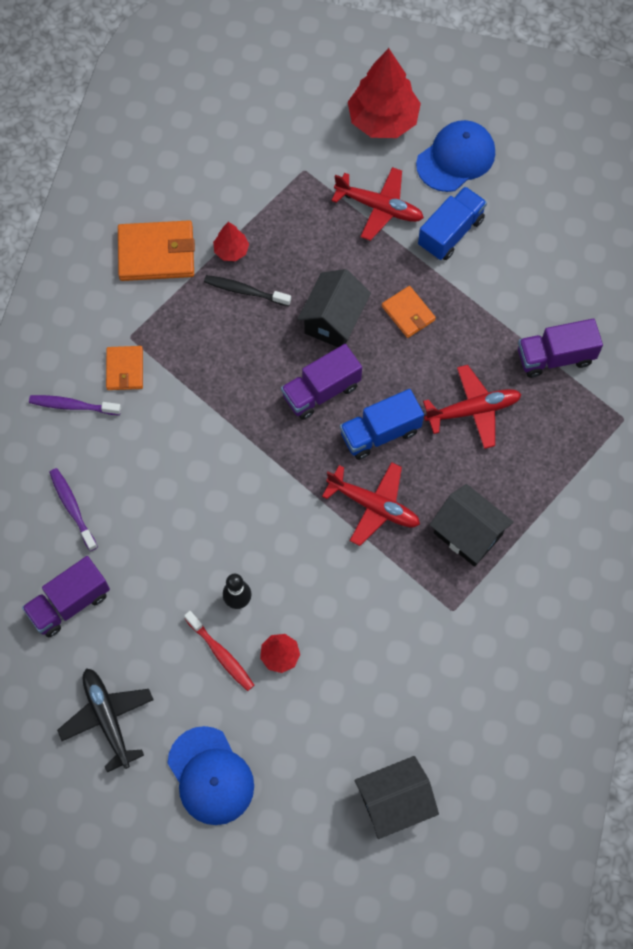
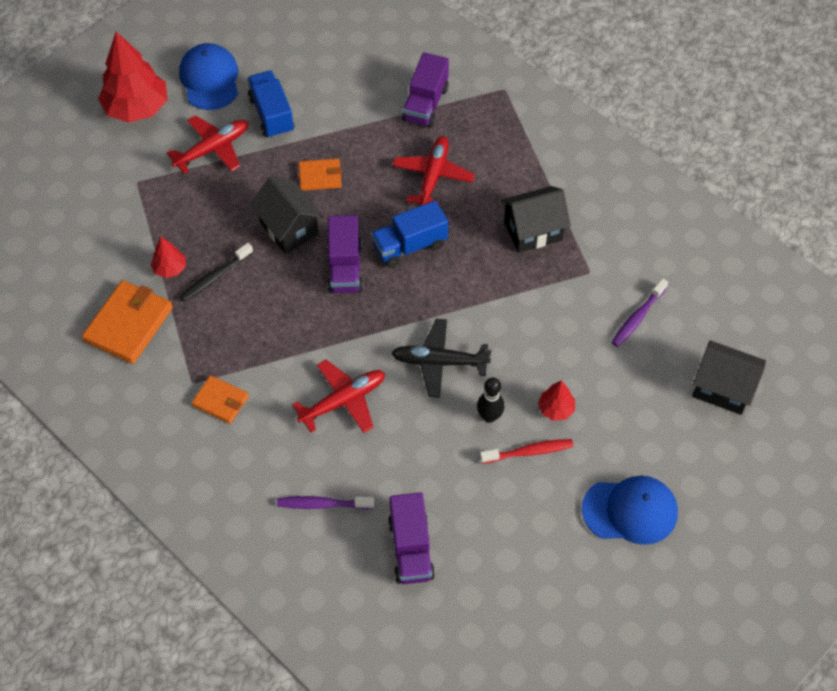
camera: 60 degrees left, 10 degrees down
purple toothbrush [29,395,121,415] -> purple toothbrush moved to [611,278,668,347]
black plane [57,668,154,772] -> black plane moved to [391,319,491,398]
red plane [322,462,420,546] -> red plane moved to [292,360,385,433]
blue truck [340,389,424,460] -> blue truck turned 60 degrees clockwise [371,200,448,268]
black house [355,756,439,839] -> black house turned 75 degrees counterclockwise [692,340,766,415]

